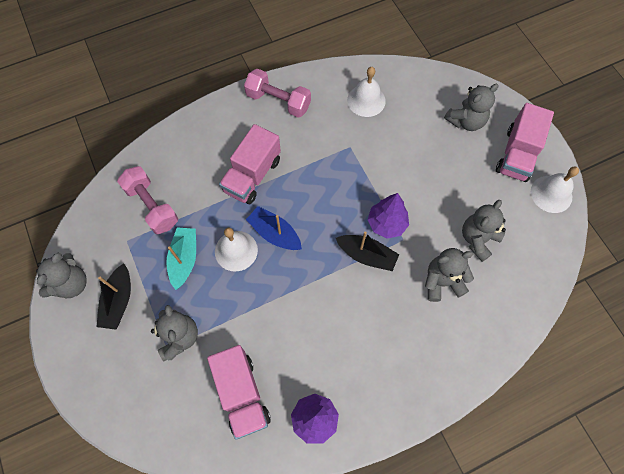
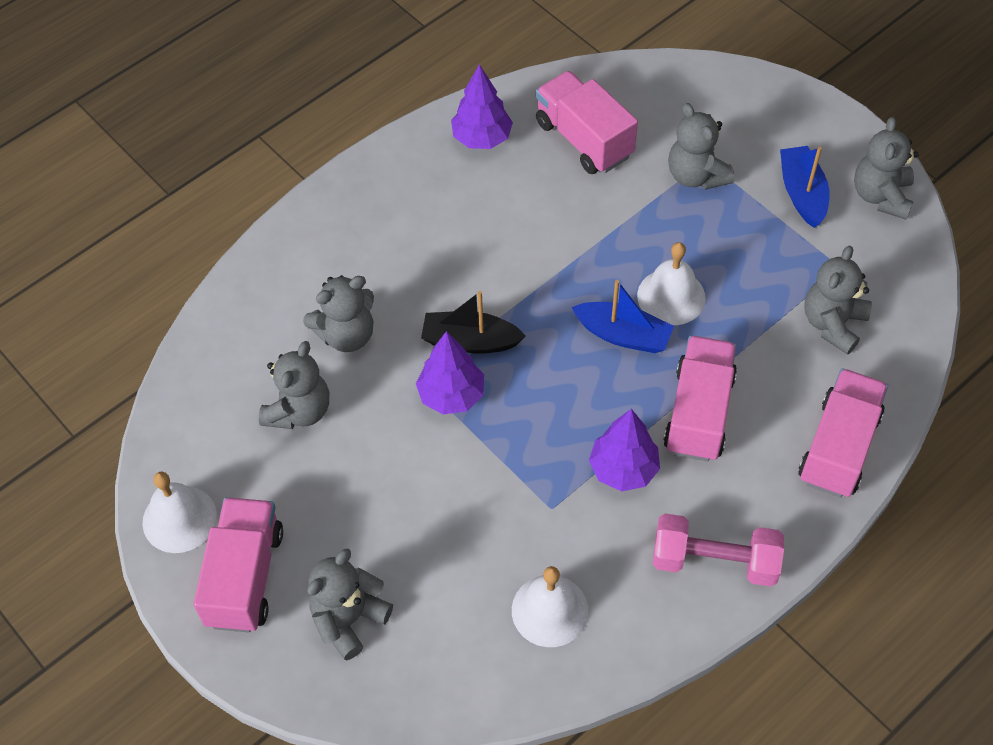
camera: 165 degrees right, 10 degrees down
black boat [97,264,131,330] -> blue boat [780,146,830,228]
pink dumbbell [117,166,178,234] -> grey teddy bear [804,246,872,355]
turquoise boat [166,227,196,290] -> none
none -> purple tree [589,409,660,492]
none -> pink truck [798,368,888,498]

